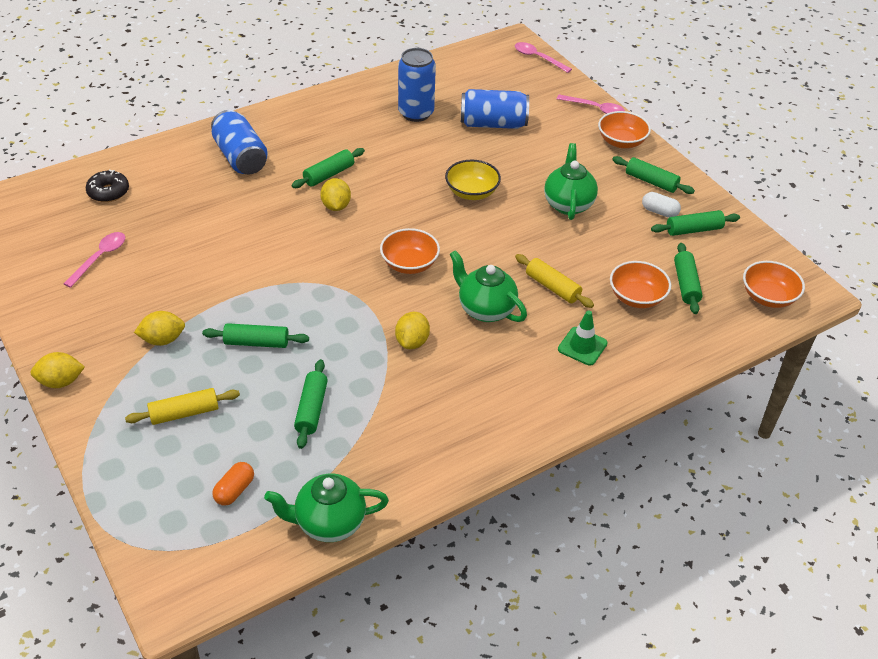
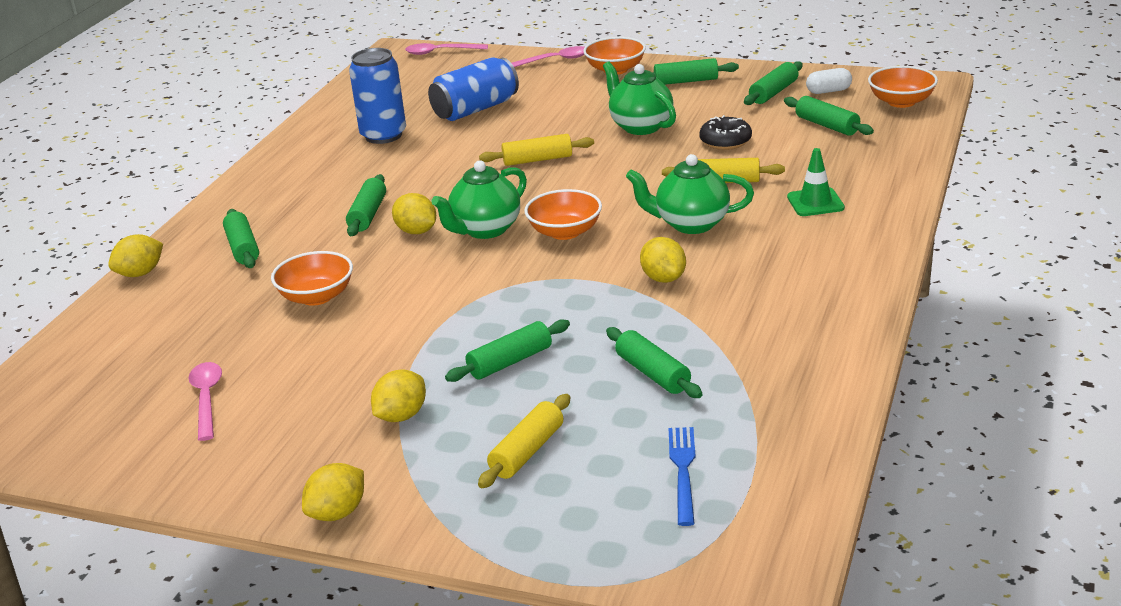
camera: 35 degrees left, 15 degrees down
black donut [85,169,129,202] -> black donut moved to [699,115,752,150]
blue can [211,110,268,175] -> green rolling pin [223,209,259,268]
orange capsule [212,462,254,505] -> blue fork [669,427,696,526]
green teapot [264,474,389,542] -> green teapot moved to [431,160,527,239]
yellow bowl [445,160,501,200] -> yellow rolling pin [479,134,594,166]
orange bowl [610,261,671,308] -> orange bowl moved to [271,251,353,306]
white capsule [642,192,681,218] -> white capsule moved to [806,68,852,94]
none -> yellow lemon [108,234,163,277]

